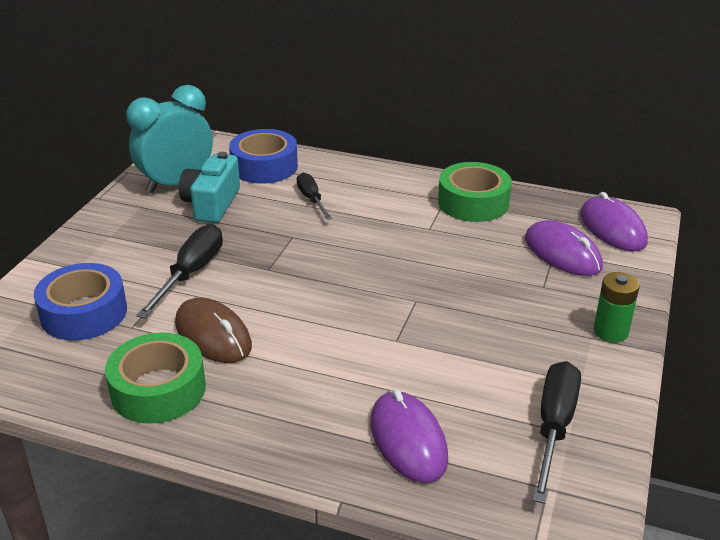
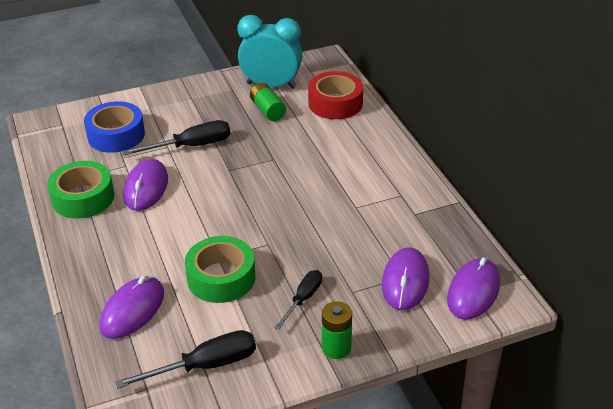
camera: 50 degrees right, 5 degrees up
brown mouse [175,297,252,363] -> purple mouse [123,159,168,211]
turquoise camera [179,152,240,223] -> green battery [250,83,286,121]
blue tape [229,129,298,184] -> red tape [308,71,363,119]
black screwdriver [297,173,332,220] -> black screwdriver moved to [274,270,322,330]
green tape [438,162,512,222] -> green tape moved to [185,236,255,303]

